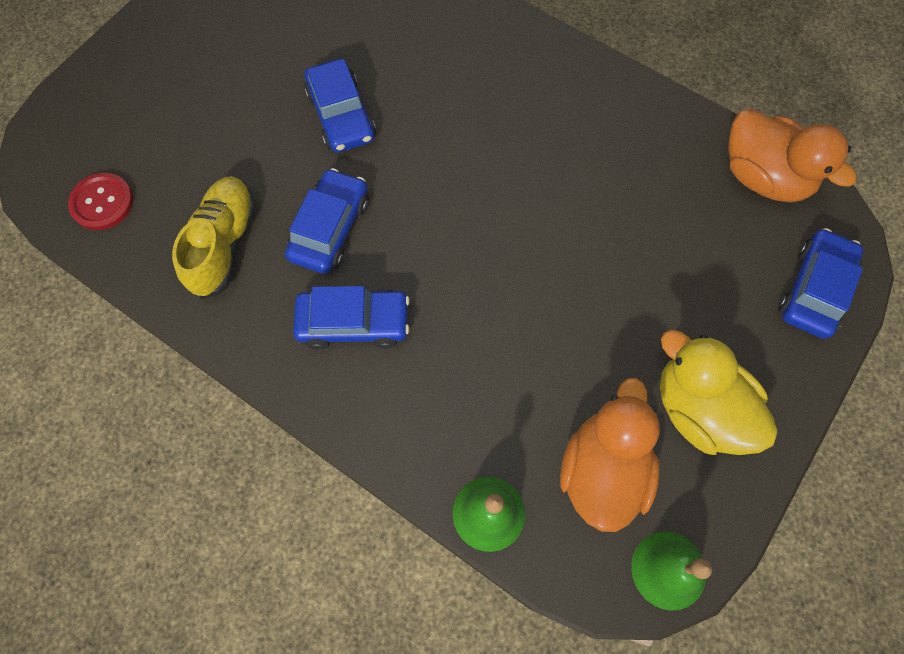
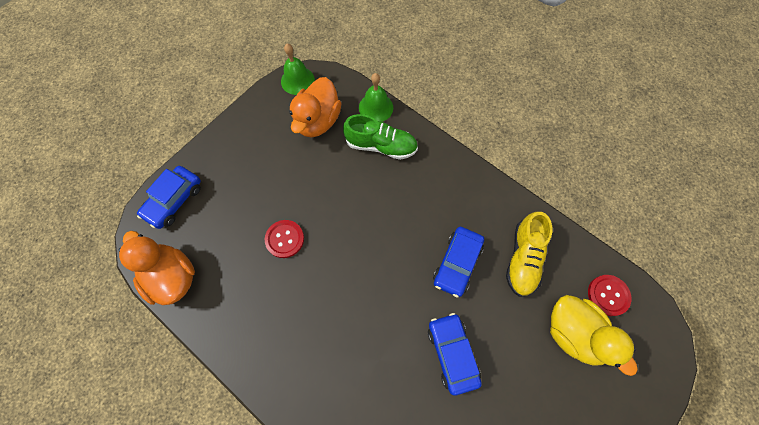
camera: 175 degrees left, 0 degrees up
blue car [293,286,410,349] -> none
yellow duck [660,330,777,455] -> yellow duck moved to [550,295,638,376]
none -> red button [265,220,304,258]
none -> green shoe [343,114,418,160]

